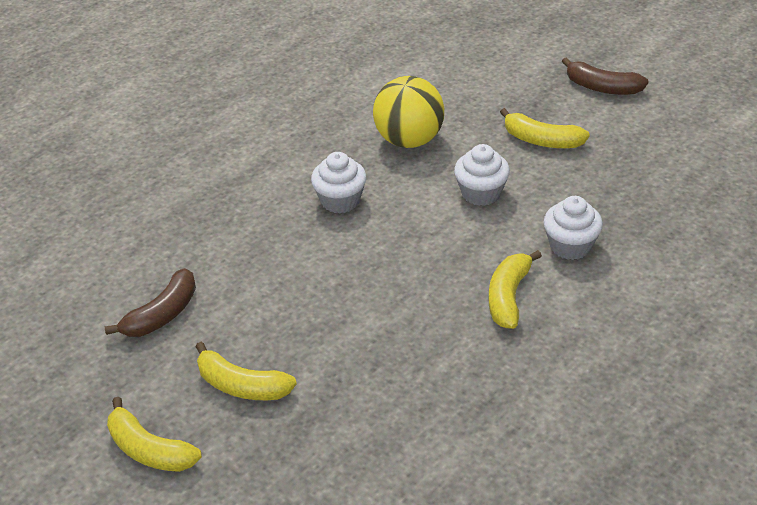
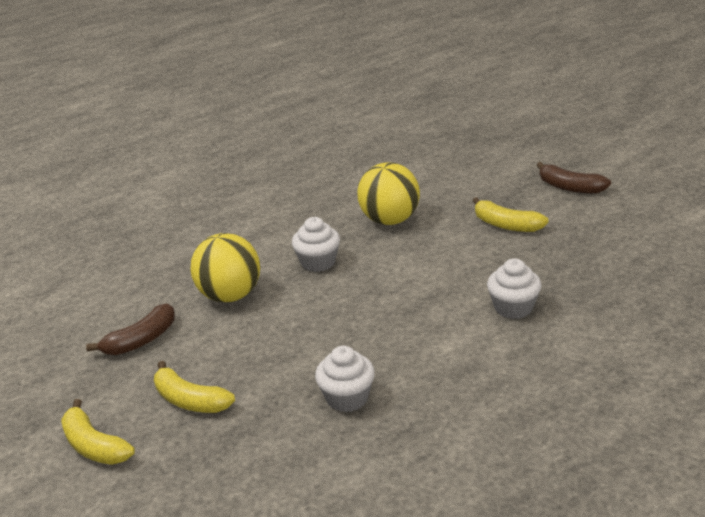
camera: 10 degrees right, 10 degrees down
white cupcake [454,144,510,206] -> white cupcake moved to [315,346,375,412]
yellow banana [489,250,542,329] -> none
none -> yellow ball [190,233,260,302]

